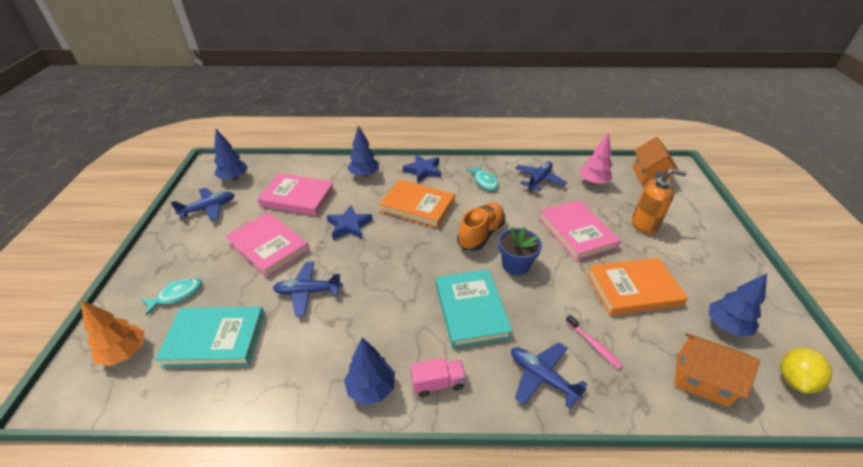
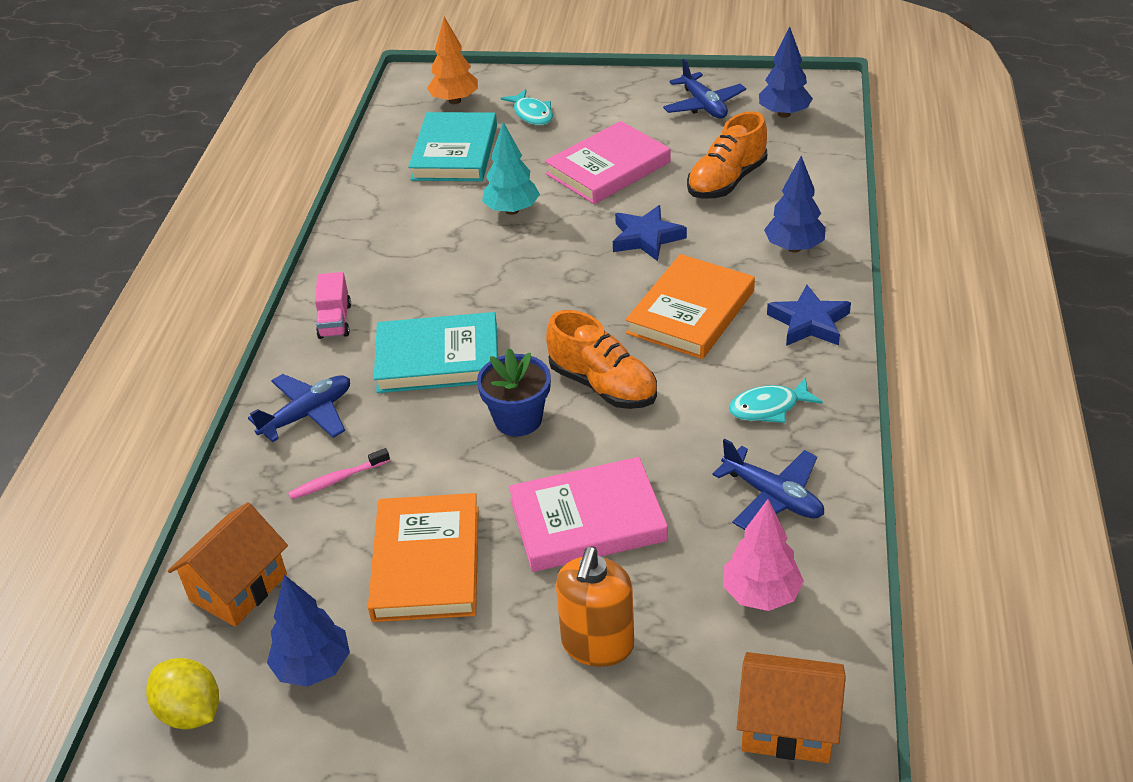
camera: 100 degrees right, 0 degrees up
pink book [257,173,335,216] -> orange shoe [687,112,767,199]
blue plane [273,262,342,316] -> turquoise tree [482,122,540,215]
blue tree [344,338,395,405] -> none

